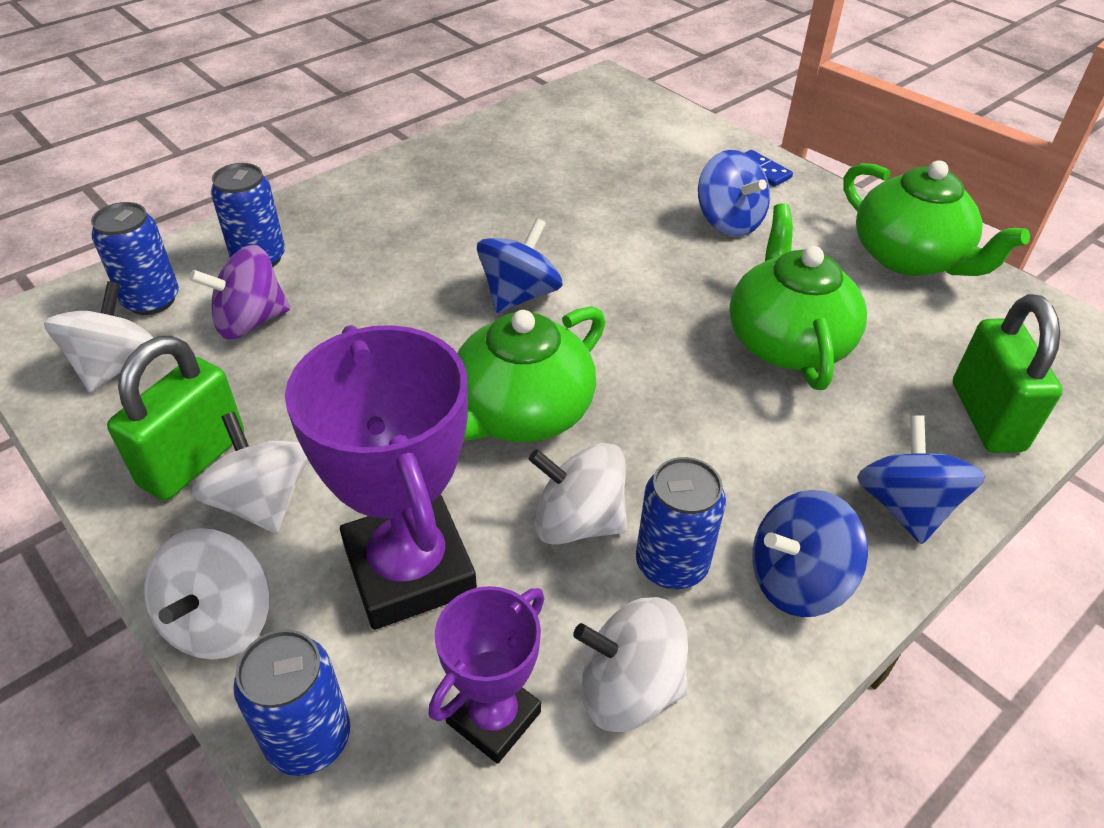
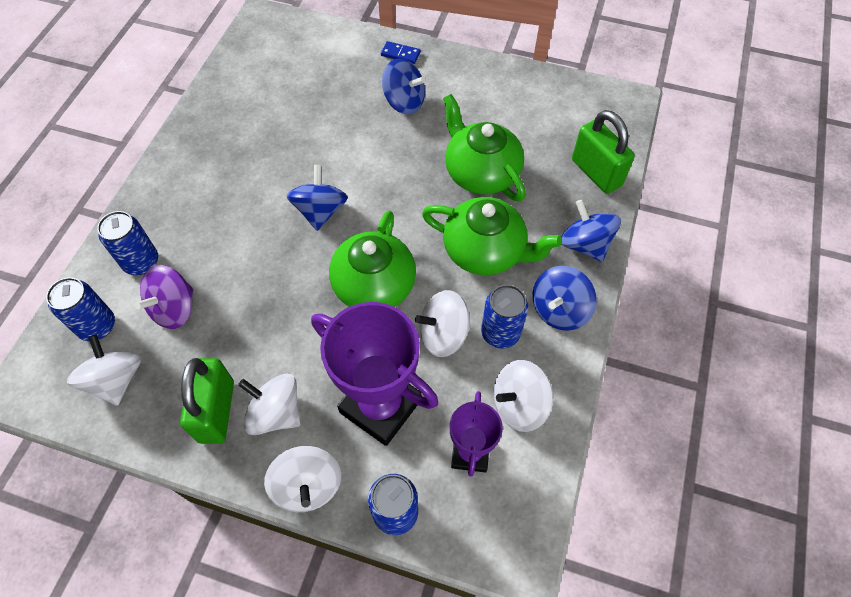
camera: 30 degrees left, 15 degrees up
green teapot [843,160,1030,276] -> green teapot moved to [422,197,562,275]

